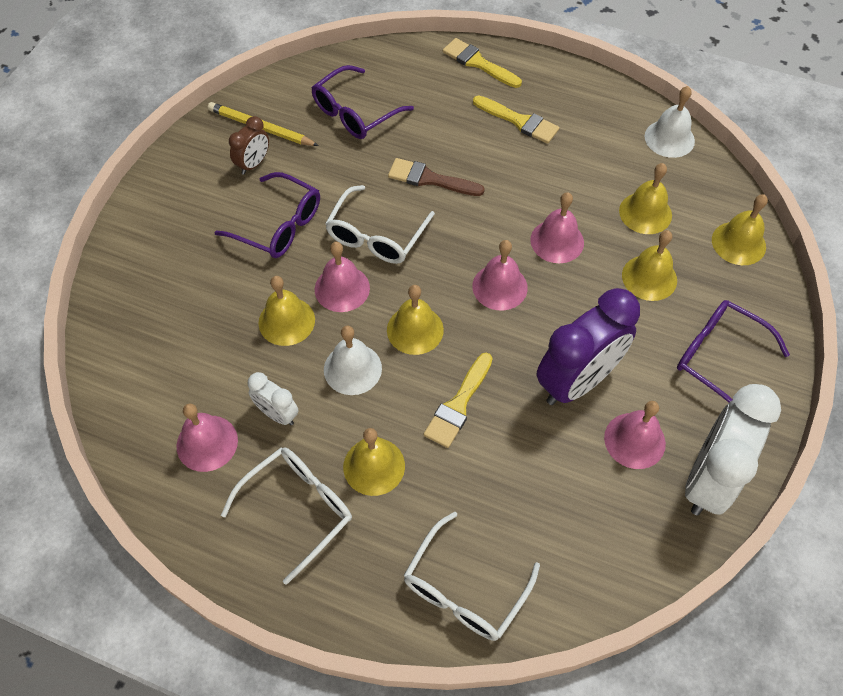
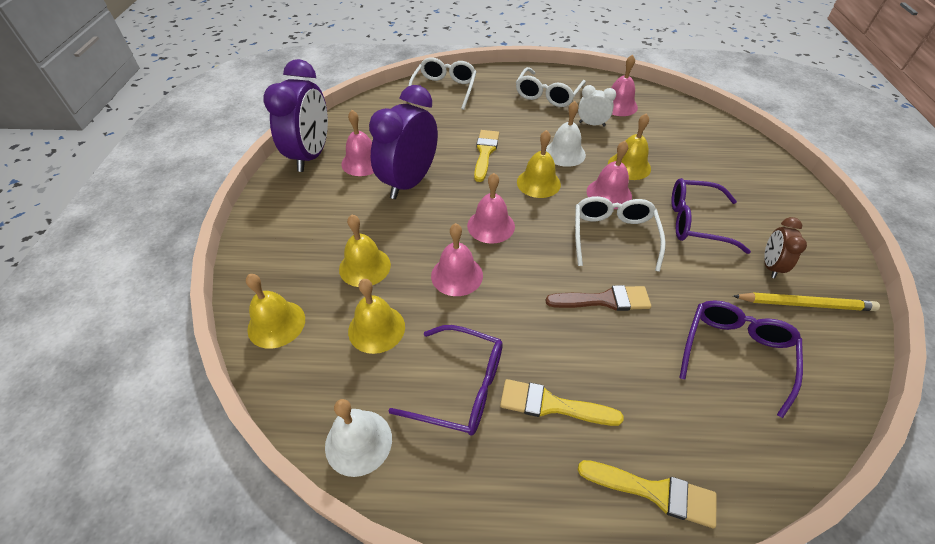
camera: 160 degrees right, 10 degrees down
yellow bell [343,428,405,496] -> none
purple glasses [677,300,790,403] -> purple glasses moved to [389,325,503,436]
white clock [685,384,781,516] -> purple clock [263,59,328,172]

